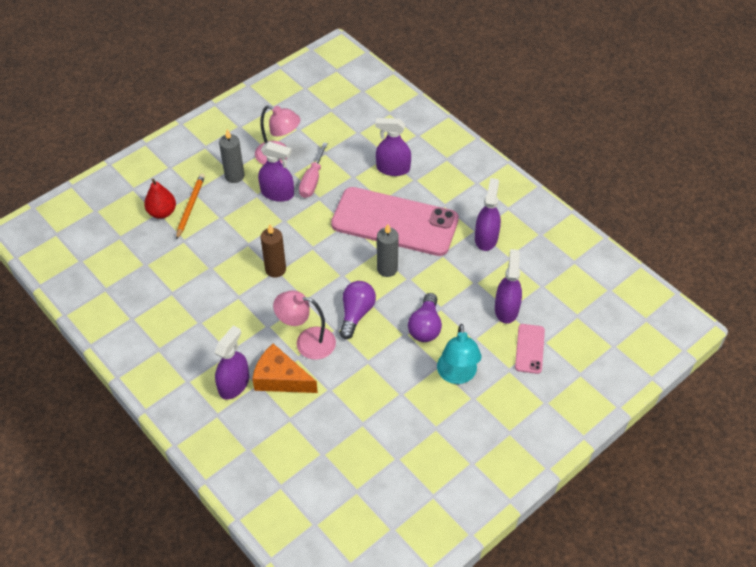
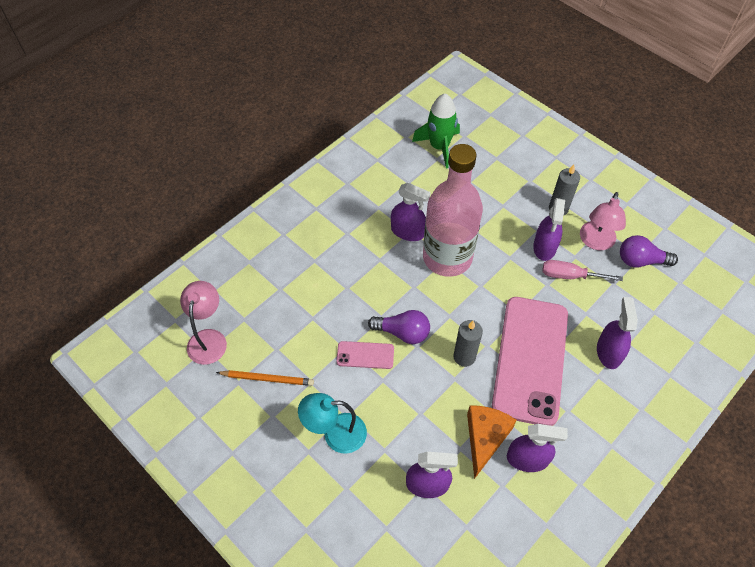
camera: 85 degrees right, 5 degrees up
red pear [144,179,176,219] -> none
orange pencil [176,173,205,240] -> orange pencil moved to [216,370,314,386]
purple spray bottle [215,326,249,400] -> purple spray bottle moved to [391,183,431,241]
orange cheese [252,344,318,393] -> orange cheese moved to [467,405,517,479]
brown candle [261,225,286,278] -> pink bottle [423,144,483,277]
pink lamp [273,291,336,360] -> pink lamp moved to [180,281,227,365]
purple light bulb [408,293,442,342] -> purple light bulb moved to [620,235,678,267]
pink phone [515,324,545,374] -> pink phone moved to [336,341,394,369]
none -> green rocket [412,94,460,168]

